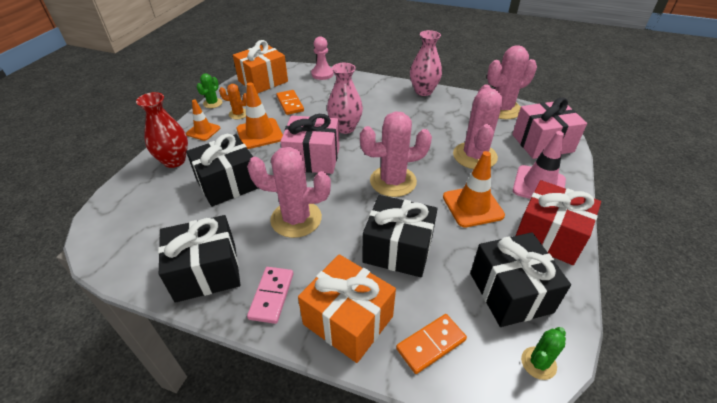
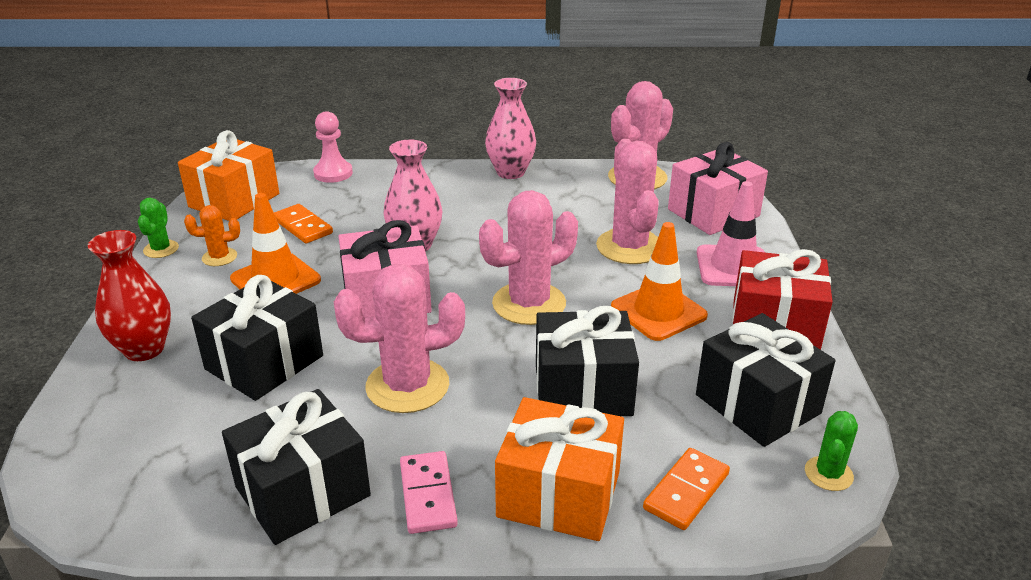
camera: 20 degrees left, 10 degrees down
orange traffic cone [186,100,220,141] -> none

